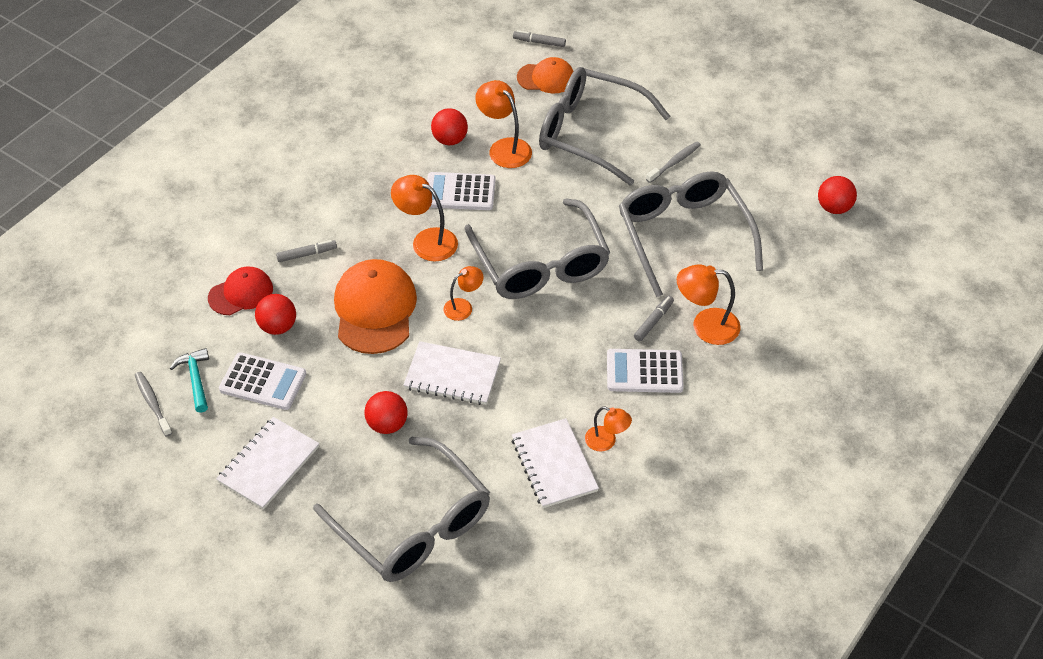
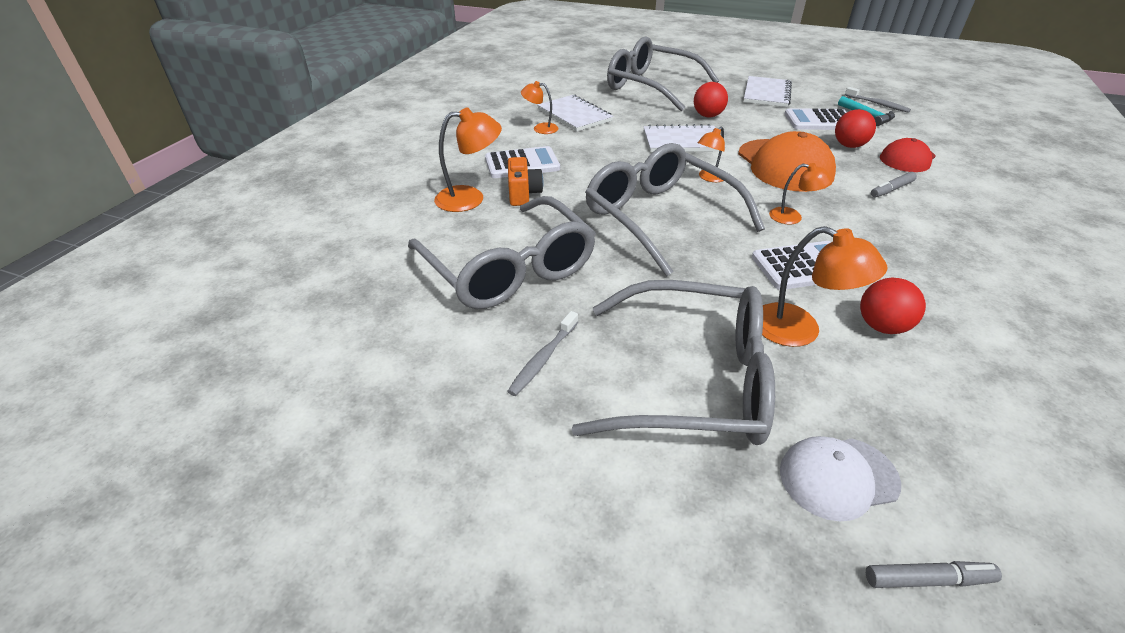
camera: 165 degrees right, 10 degrees down
orange lamp [391,175,458,262] -> orange lamp [769,163,832,225], size x0.62
orange cap [517,57,574,93] -> white cap [780,436,901,521]
grey marker [634,296,674,341] -> orange camera [508,157,543,206]
red ball [818,176,857,214] -> none

